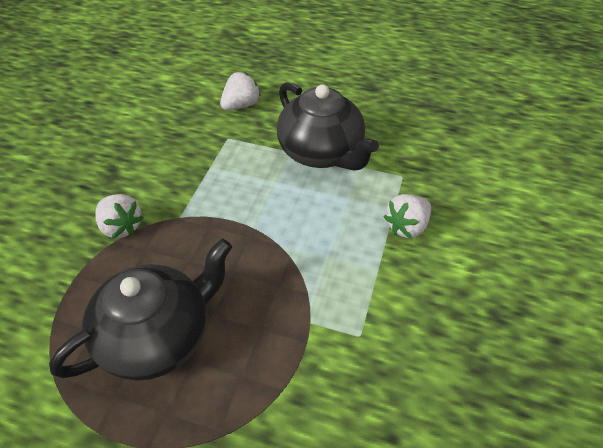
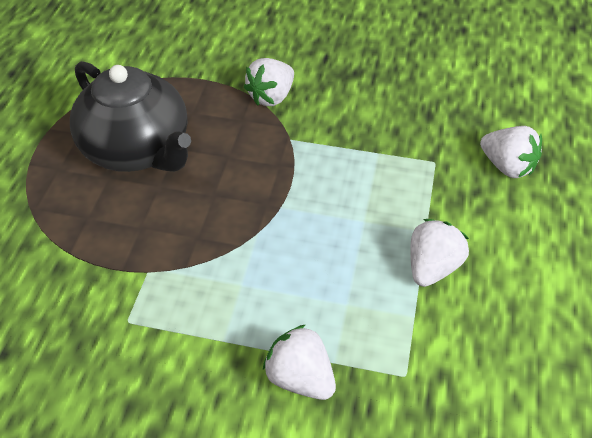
camera: 85 degrees right, 0 degrees up
black teapot [277,82,379,171] -> white strawberry [410,219,469,287]

